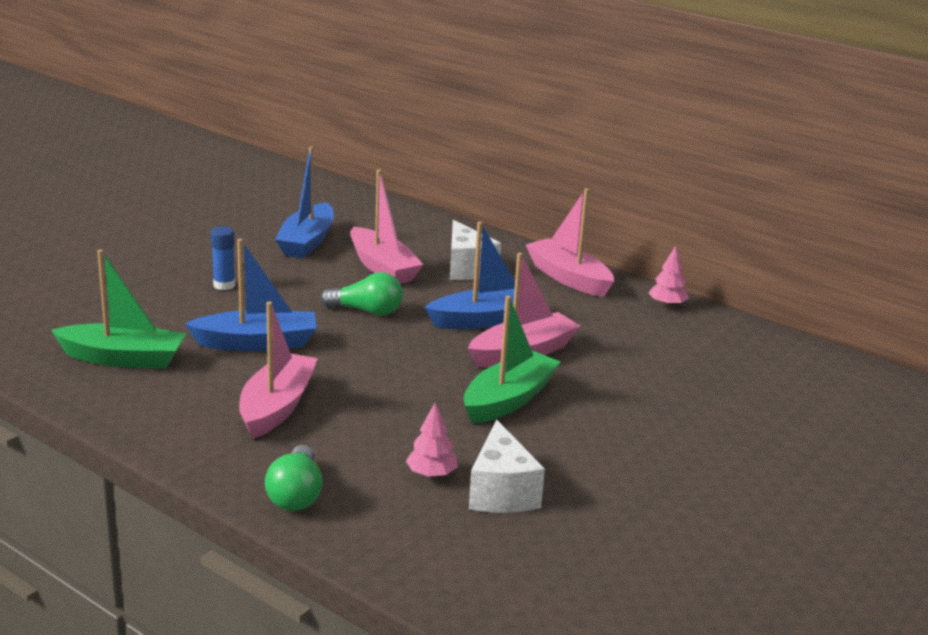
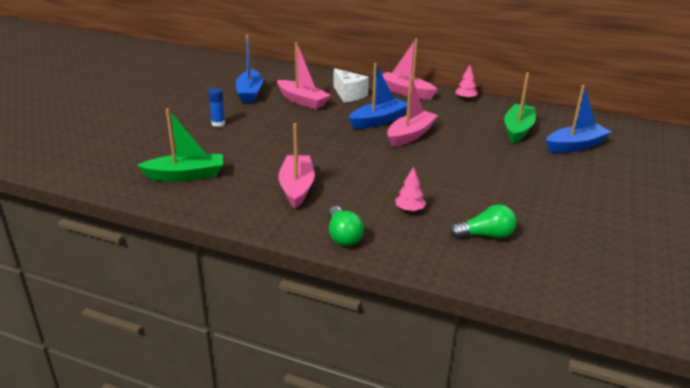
camera: 15 degrees left, 5 degrees up
blue boat [185,239,317,351] -> blue boat moved to [546,85,611,153]
green light bulb [321,272,403,316] -> green light bulb moved to [450,204,517,239]
green boat [464,296,561,424] -> green boat moved to [504,72,536,143]
white cheese [469,420,545,513] -> none

